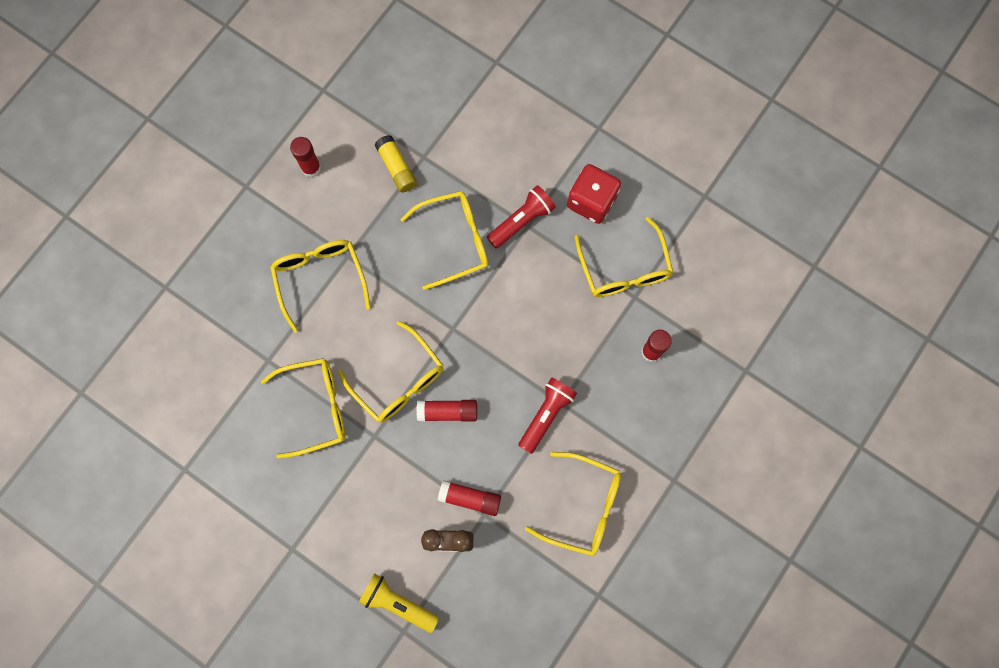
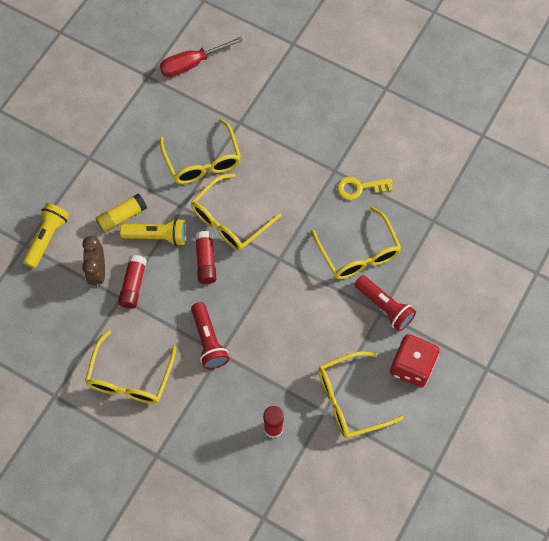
camera: 85 degrees right, 10 degrees down
yellow glasses [270,240,371,333] -> none
red glue stick [290,137,321,178] -> none
yellow glue stick [375,135,417,193] -> yellow glue stick moved to [96,193,147,233]
red flashlight [518,377,577,454] -> red flashlight turned 45 degrees clockwise [191,302,229,369]
none -> yellow flashlight [120,218,187,246]
none -> red screwdriver [160,37,243,77]
none -> yellow key [337,177,393,200]

